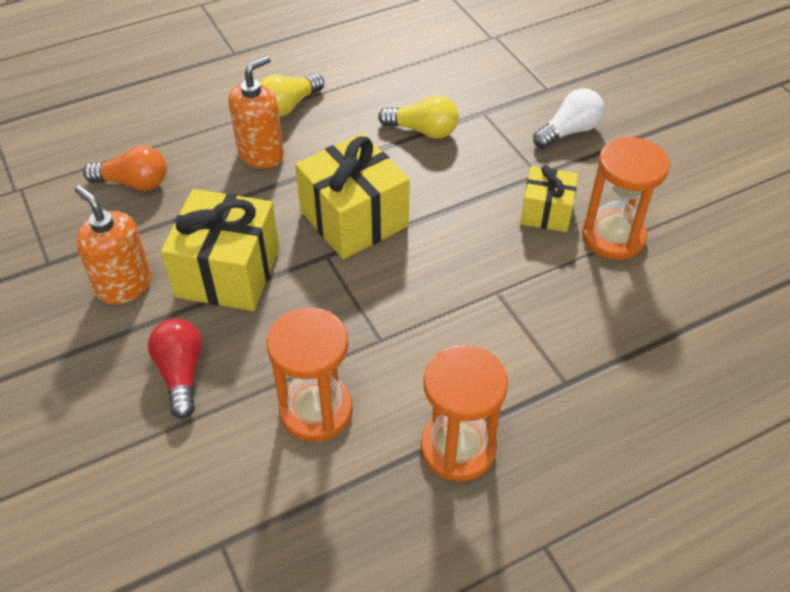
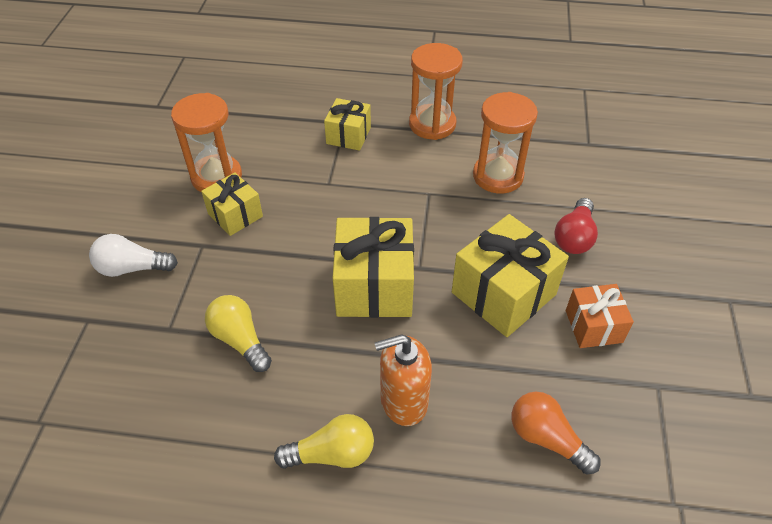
camera: 145 degrees left, 0 degrees up
orange soap dispenser [75,185,152,305] -> orange gift [566,284,634,348]
none -> yellow gift [324,98,371,151]

